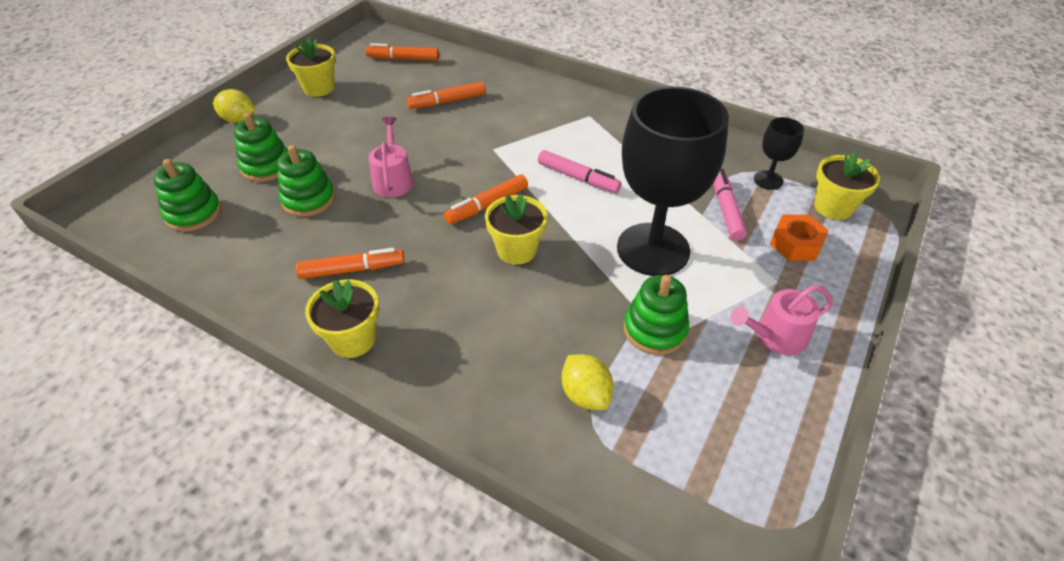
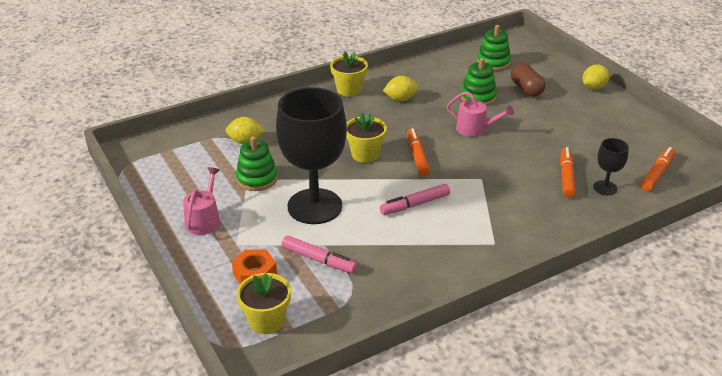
camera: 120 degrees right, 10 degrees down
green stacking toy [234,113,288,182] -> brown capsule [511,63,545,97]
yellow flower pot [286,38,336,97] -> none
orange marker [296,248,404,279] -> yellow lemon [383,76,418,101]
black goblet [754,117,804,190] -> black goblet moved to [593,138,629,195]

